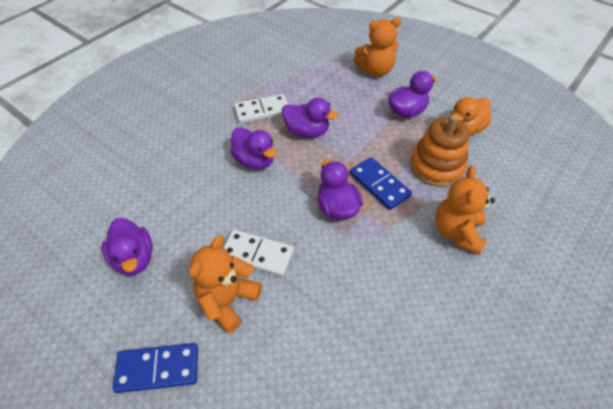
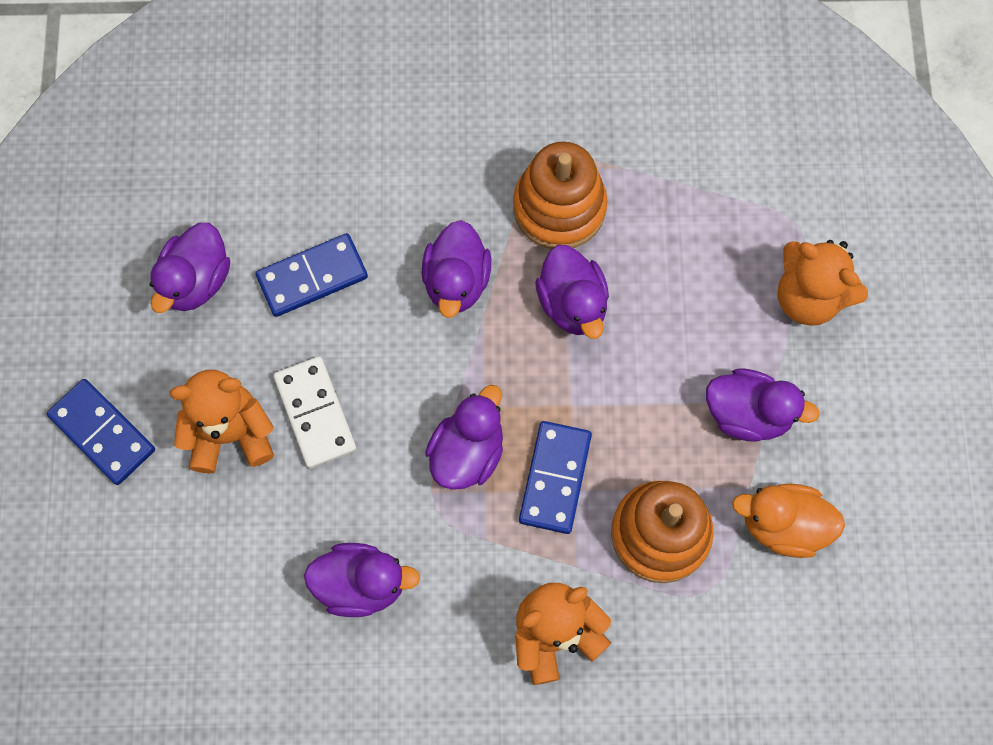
camera: 50 degrees right, 20 degrees up
white domino [234,94,288,124] -> orange stacking toy [513,142,607,249]
none -> blue domino [256,233,368,317]
none -> purple duck [304,543,420,617]

